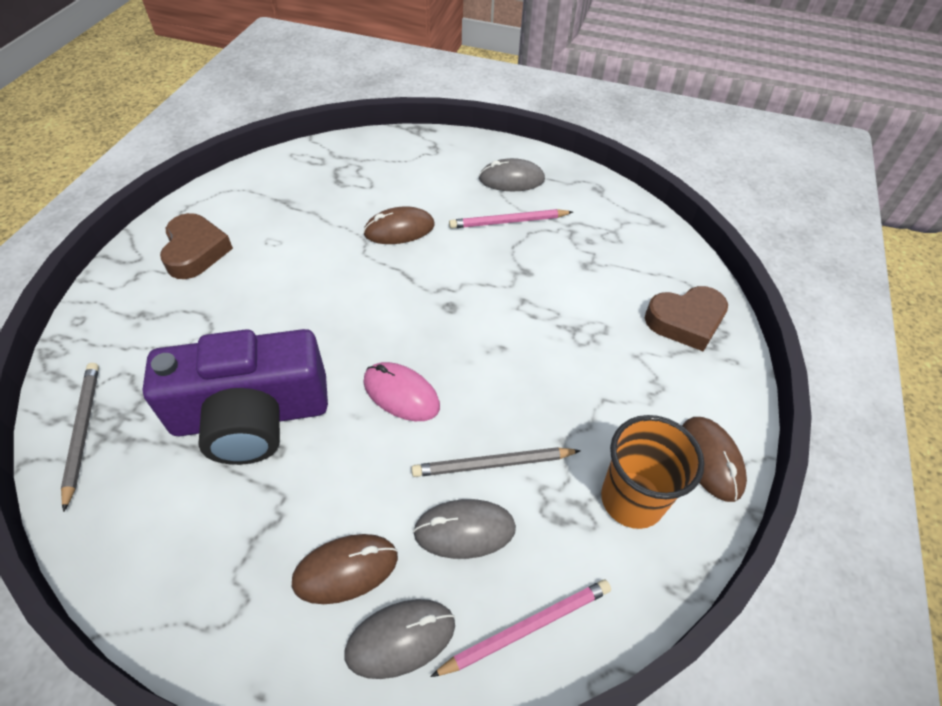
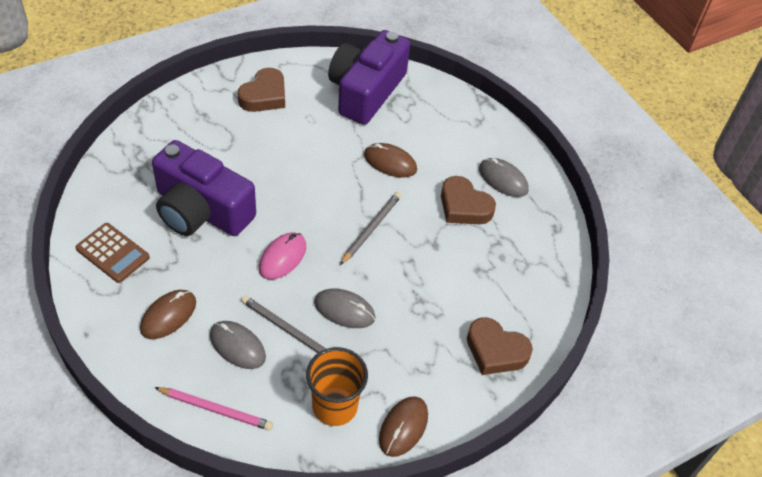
camera: 40 degrees right, 0 degrees up
grey pencil [61,363,99,512] -> grey pencil moved to [340,192,401,265]
brown mouse [292,534,398,604] -> brown mouse turned 75 degrees counterclockwise [140,290,196,339]
grey mouse [344,599,455,679] -> grey mouse moved to [314,288,376,328]
pink mouse [363,362,440,421] -> pink mouse turned 45 degrees clockwise [259,232,306,280]
pink pencil [449,209,573,229] -> brown heart [441,176,496,224]
none -> brown calculator [75,223,150,283]
none -> purple camera [328,30,410,125]

